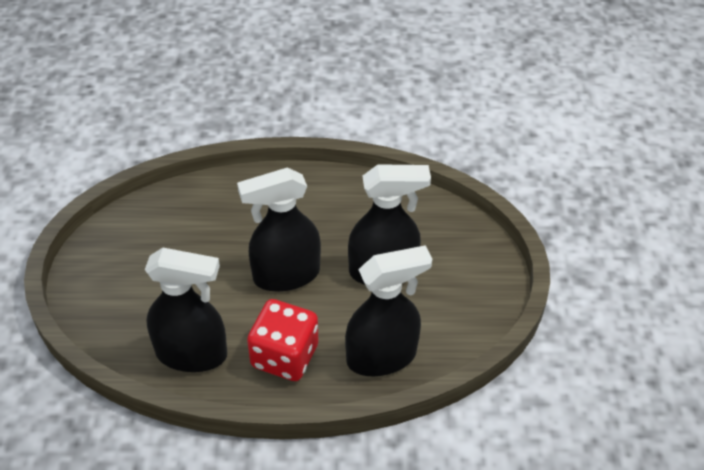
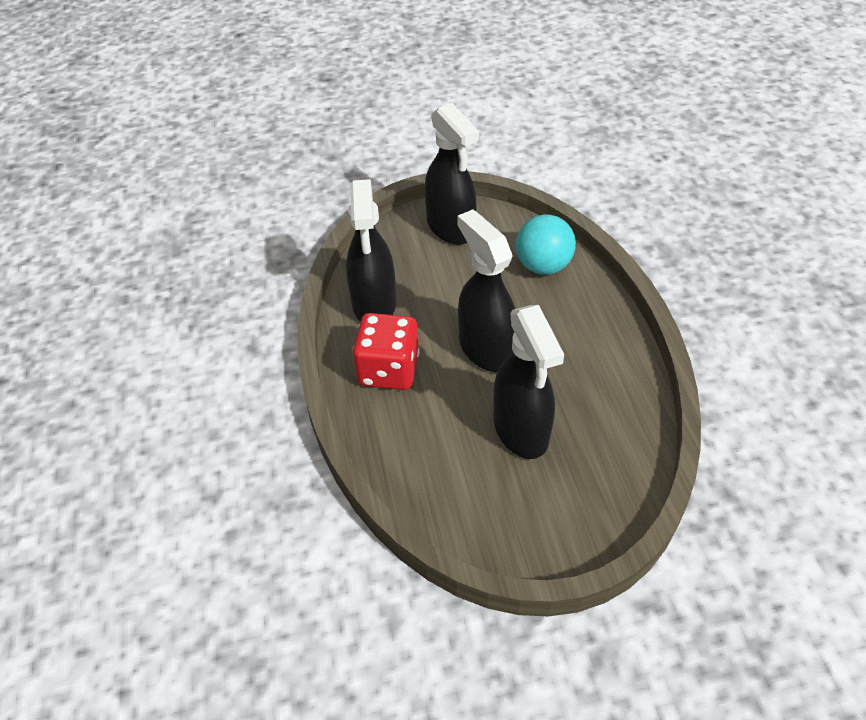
camera: 80 degrees right, 0 degrees up
black spray bottle [345,245,432,376] -> black spray bottle moved to [425,103,479,245]
none -> turquoise ball [516,215,576,275]

